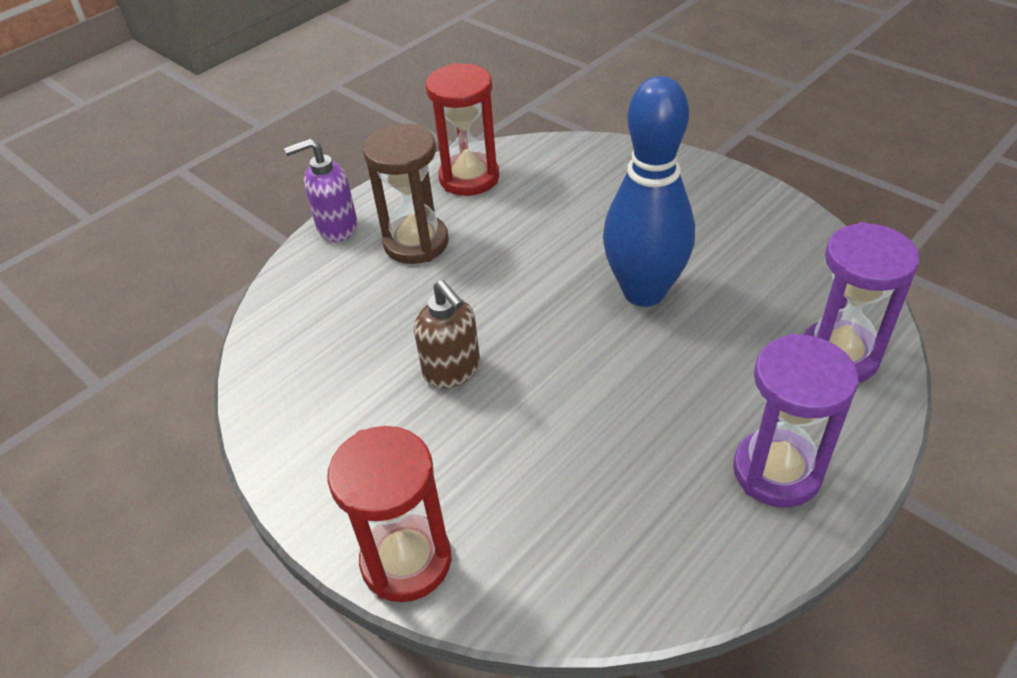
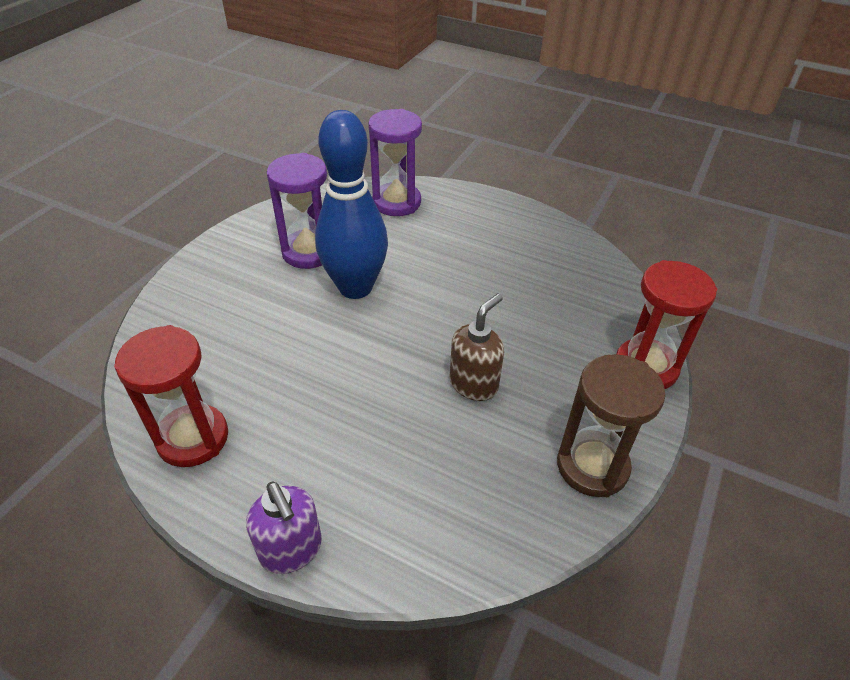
camera: 110 degrees left, 0 degrees up
brown hourglass [363,124,449,264] -> brown hourglass moved to [557,354,666,497]
purple hourglass [733,334,859,507] -> purple hourglass moved to [267,153,327,269]

